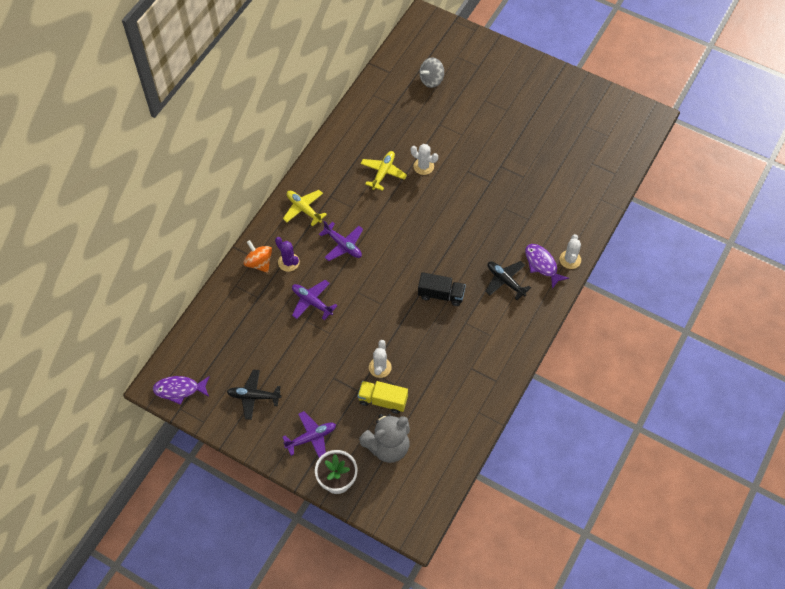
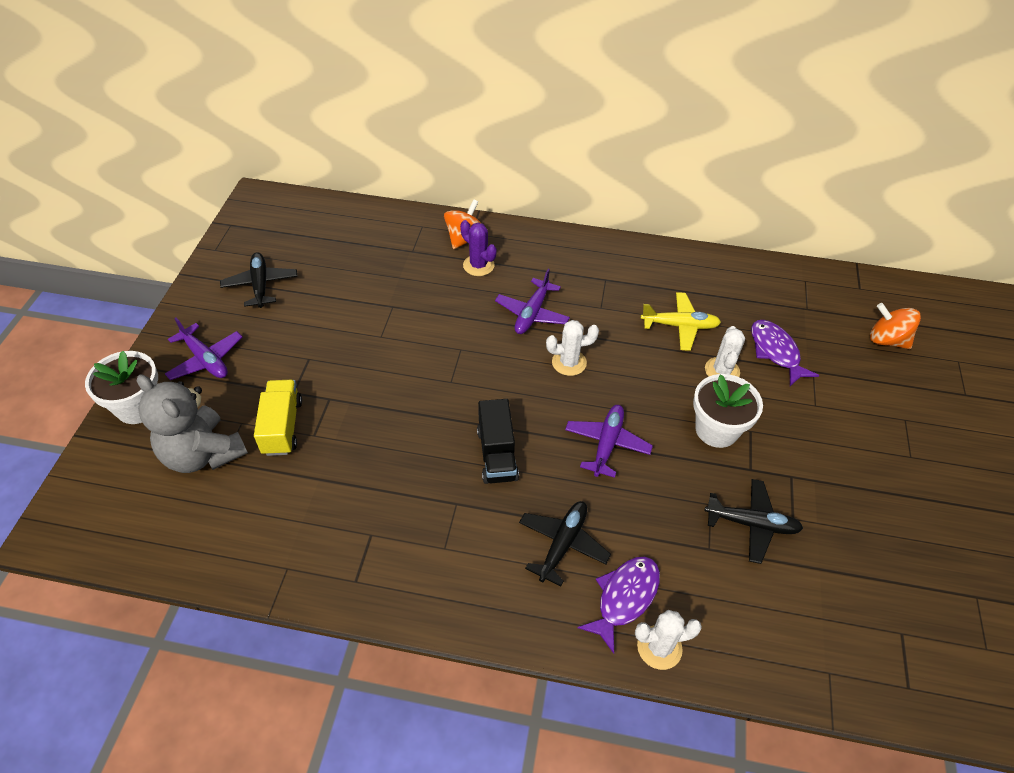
camera: 70 degrees right, 10 degrees down
purple fish [153,376,210,405] -> purple fish moved to [751,320,819,386]
purple cactus [275,237,300,272] -> purple cactus turned 75 degrees counterclockwise [460,220,497,276]
yellow plane [283,190,327,227] -> none
purple plane [292,280,338,320] -> purple plane moved to [565,405,653,478]
white cactus [369,340,392,378] -> white cactus moved to [546,320,599,376]
grey spinning top [419,57,444,88] -> orange spinning top [870,303,921,349]
none -> white flower pot [693,374,763,448]
none -> black plane [705,479,803,564]

